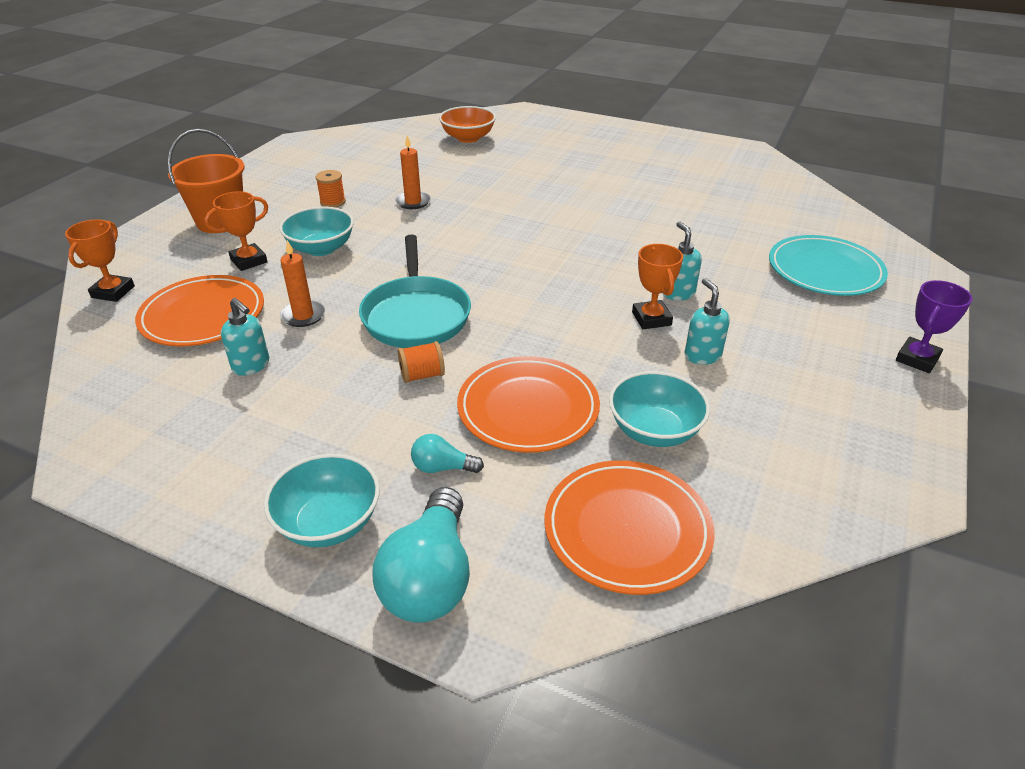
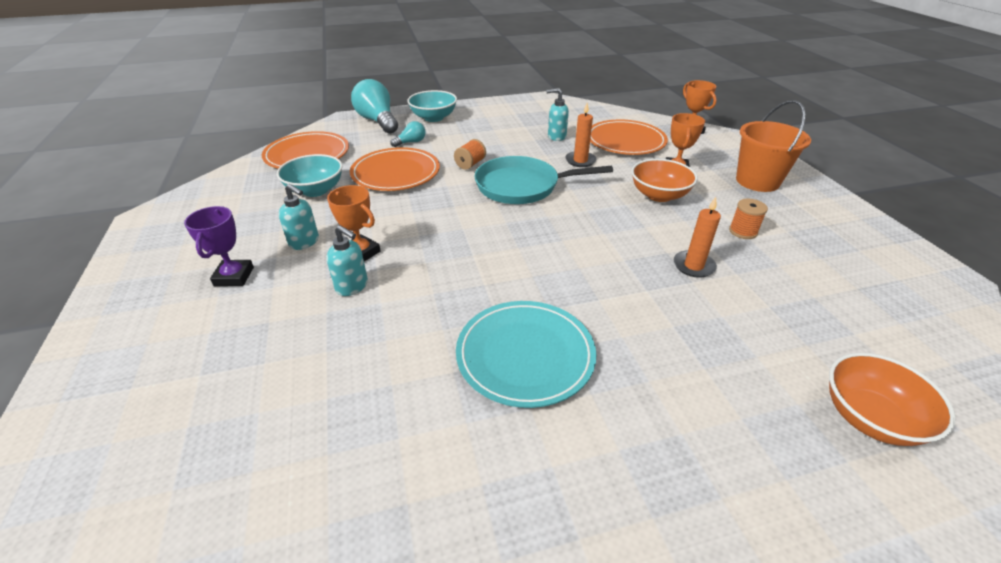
camera: 140 degrees right, 0 degrees up
turquoise bowl [279,207,354,256] -> orange bowl [631,159,698,202]
turquoise pan [359,235,471,348] -> turquoise pan turned 45 degrees counterclockwise [474,156,613,204]
turquoise plate [769,235,888,296] -> turquoise plate moved to [456,301,596,408]
purple trophy [896,280,972,373] -> purple trophy moved to [184,206,254,286]

